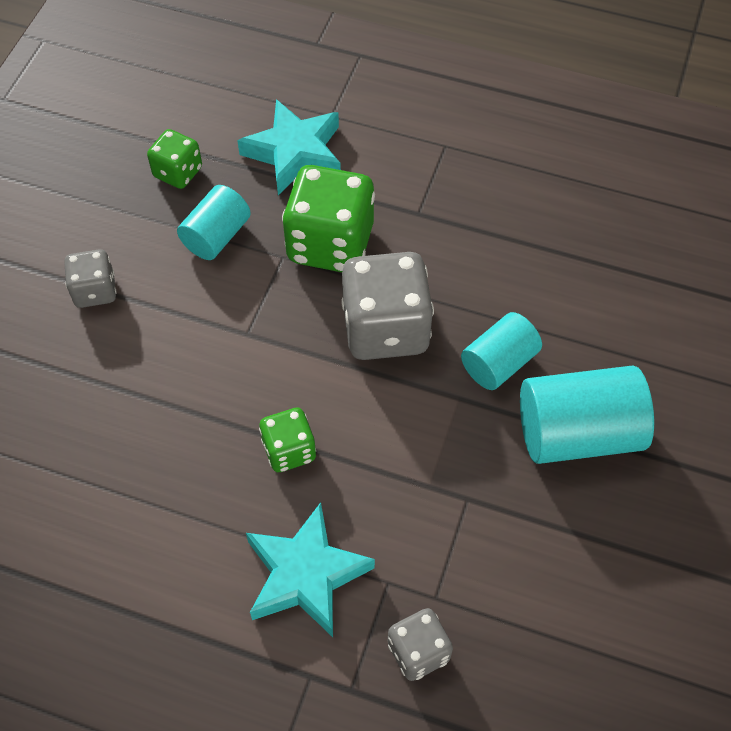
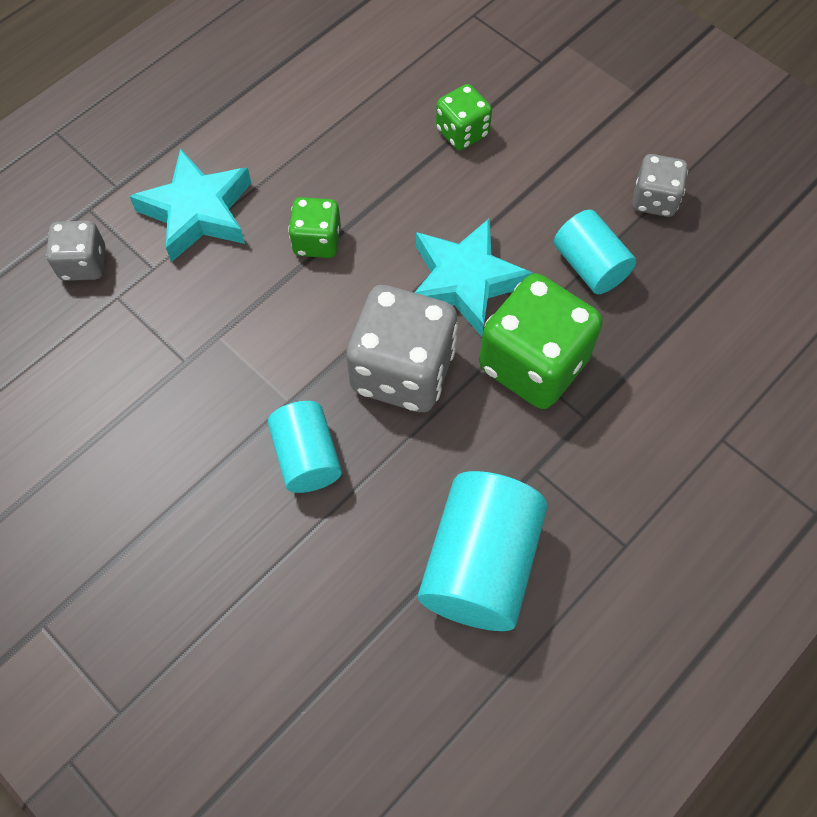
camera: 115 degrees right, 5 degrees up
grey dice [64,249,117,308] -> grey dice moved to [632,154,688,217]
green dice [147,129,202,189] -> green dice moved to [436,84,492,150]
turquoise star [237,99,341,195] -> turquoise star moved to [414,218,533,337]
turquoise cylinder [520,365,654,464] -> turquoise cylinder moved to [418,471,547,631]

